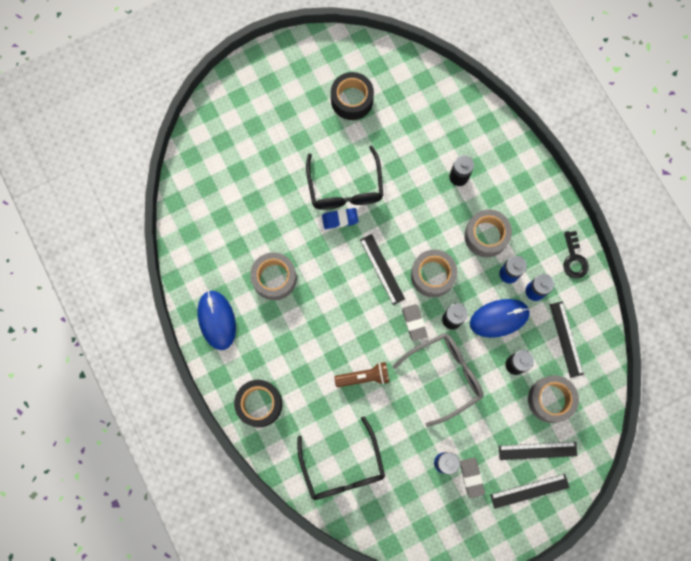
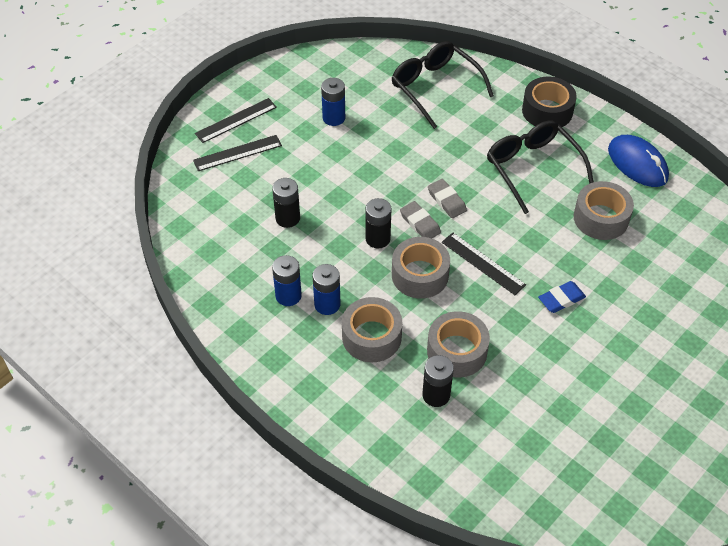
camera: 160 degrees right, 25 degrees down
black glasses [306,146,383,210] -> black glasses moved to [487,120,594,214]
black tape [331,72,374,120] -> none
brown flashlight [334,362,389,387] -> none
grey glasses [392,333,483,427] -> none
grey eraser [460,458,485,498] -> grey eraser moved to [428,179,467,218]
blue mouse [470,299,530,338] -> none
grey tape [528,375,579,423] -> grey tape moved to [427,311,490,377]
black ruler [549,301,584,378] -> none
black key [563,231,589,279] -> none

